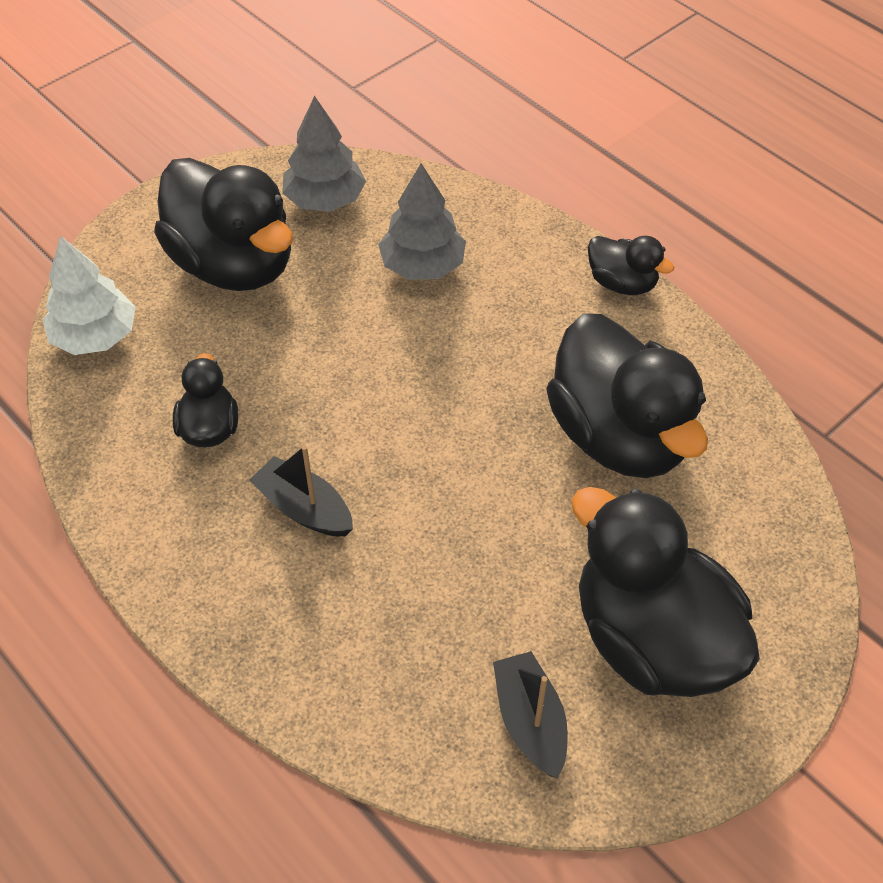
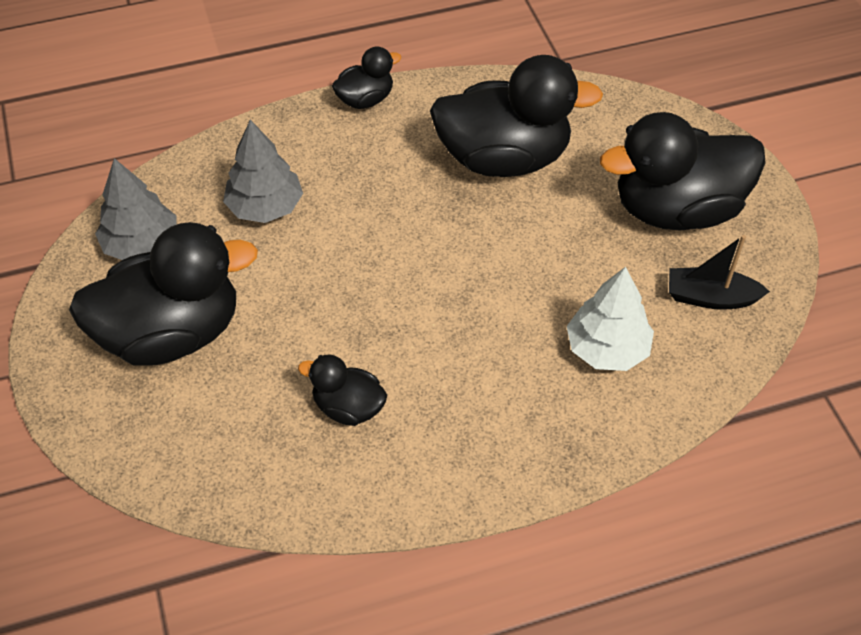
camera: 65 degrees left, 0 degrees up
white tree [43,236,136,355] -> white tree moved to [567,267,654,371]
black boat [250,445,353,536] -> none

